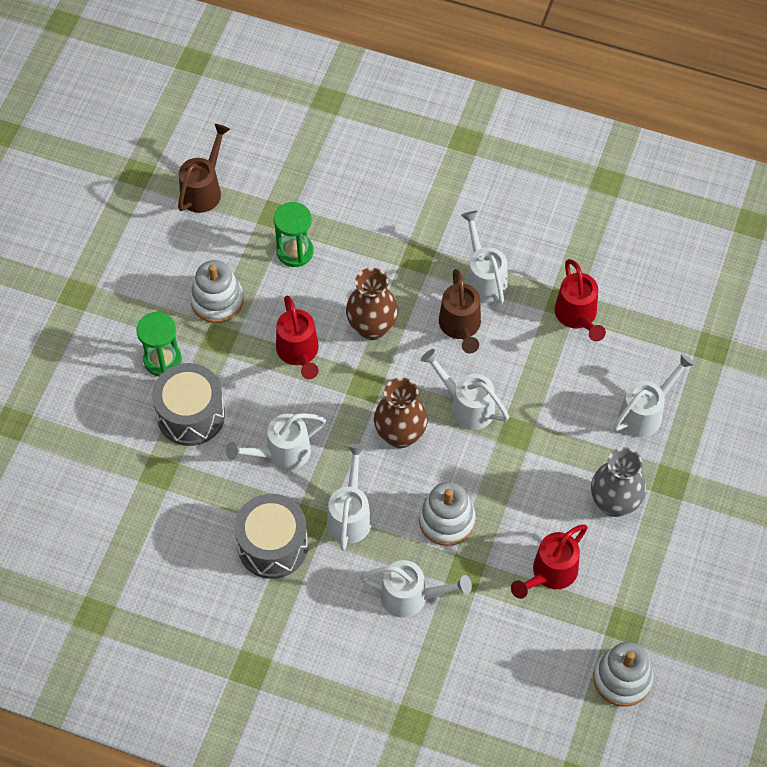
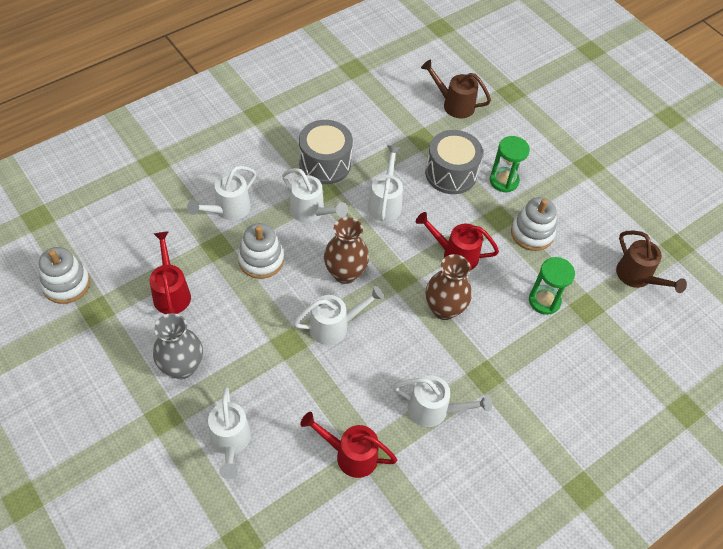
camera: 120 degrees right, 5 degrees down
brown watering can [439,269,481,354] -> brown watering can moved to [421,60,491,118]

